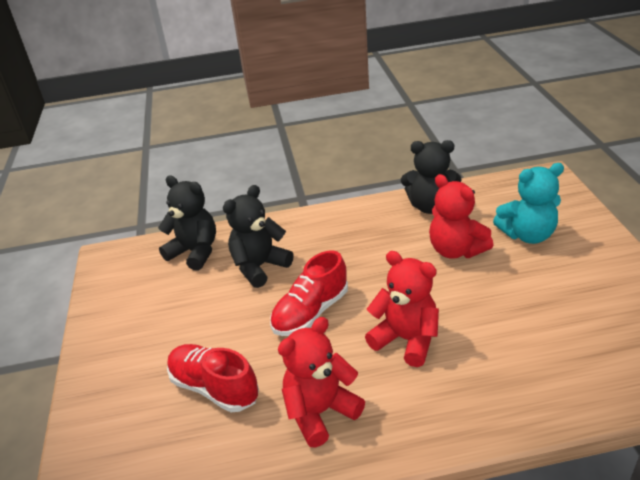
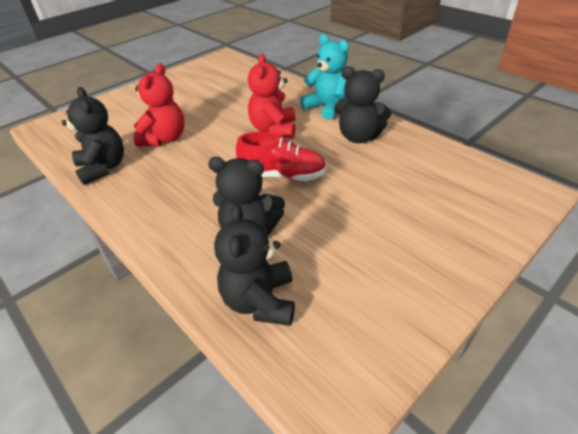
camera: 125 degrees left, 5 degrees up
red shoe [167,344,259,412] -> none
red teddy bear [278,317,365,447] -> black teddy bear [334,66,392,143]
turquoise teddy bear [493,163,564,244] -> turquoise teddy bear moved to [300,34,349,120]

